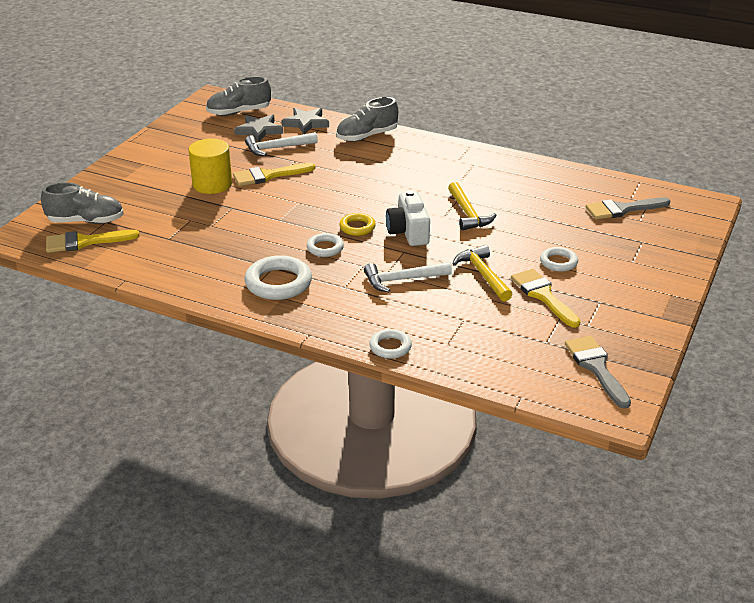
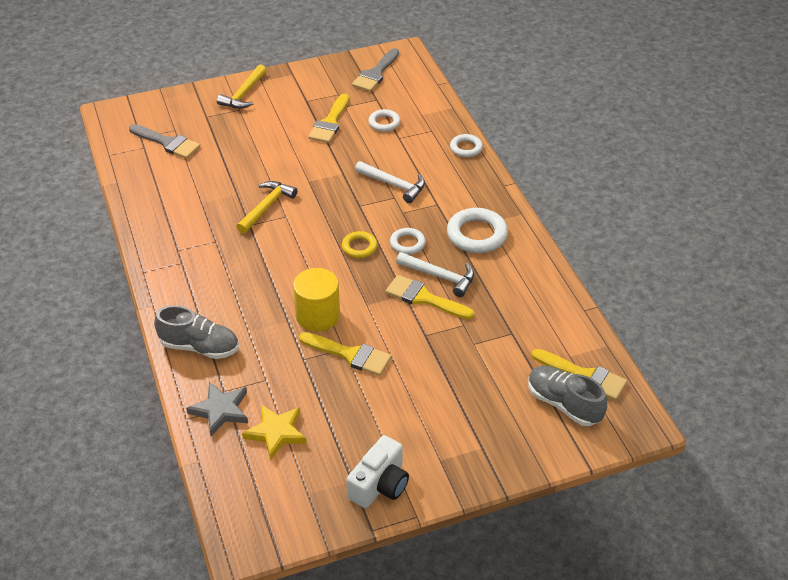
camera: 135 degrees left, 10 degrees up
yellow cylinder [189,138,232,194] -> yellow cylinder moved to [293,268,340,332]
grey shoe [206,76,271,116] -> none
grey star [234,114,283,142] -> yellow star [242,405,307,460]
white hammer [245,132,318,156] -> white hammer moved to [396,252,474,297]
white camera [386,190,430,246] -> white camera moved to [346,435,409,508]
yellow hammer [452,245,513,302] -> yellow hammer moved to [217,64,267,109]
white ring [540,247,578,272] -> white ring moved to [369,109,400,132]
none -> yellow brush [385,275,474,319]

